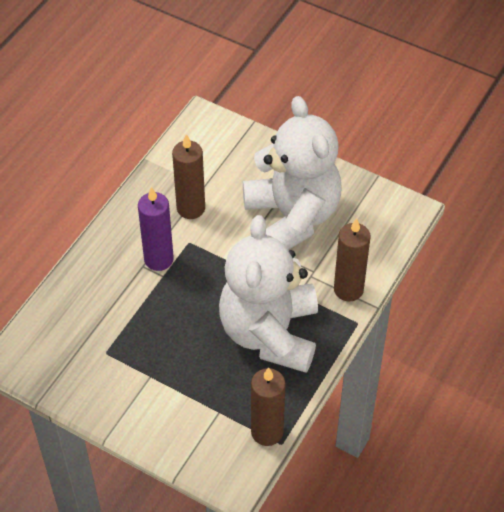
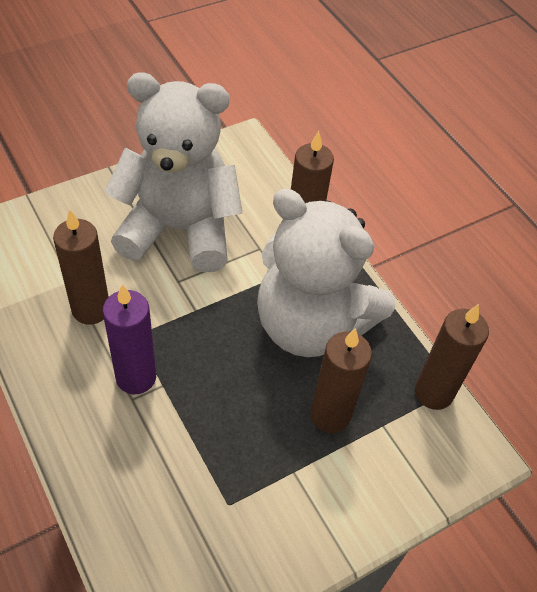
camera: 65 degrees left, 0 degrees up
none -> brown candle [310,328,372,433]

